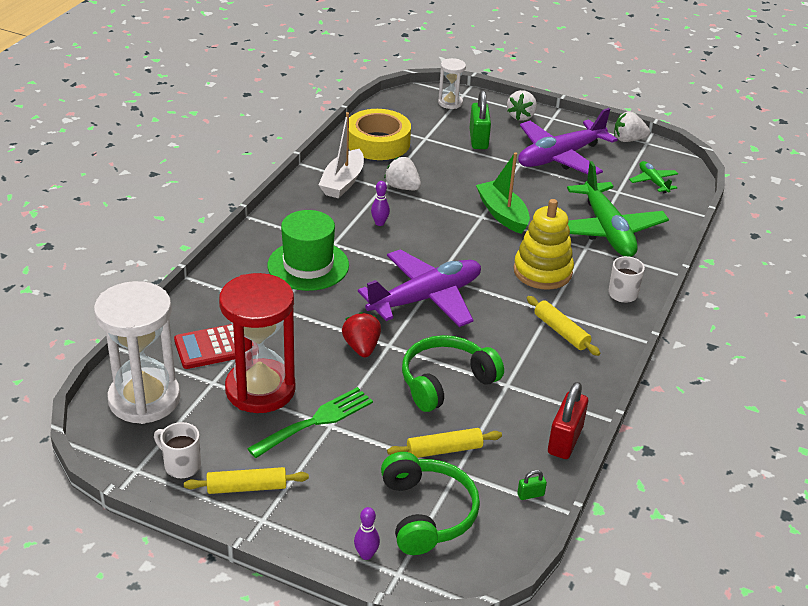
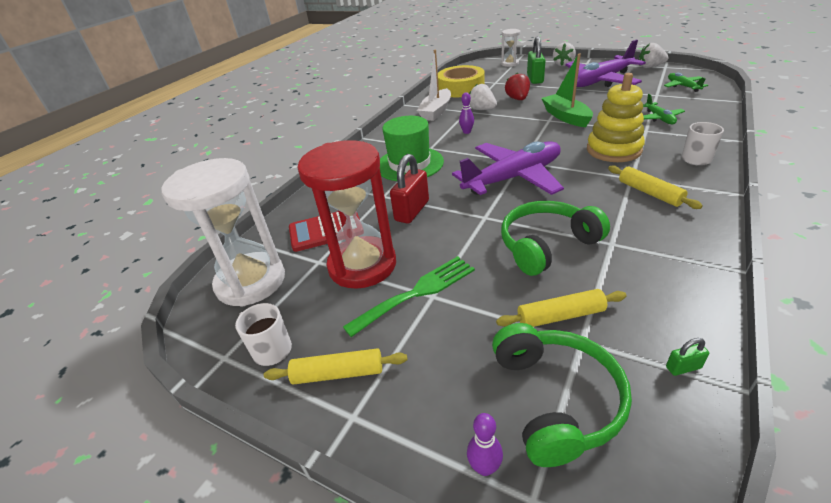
camera: 10 degrees right, 0 degrees up
red strawberry [342,312,381,357] -> red strawberry moved to [505,73,530,100]
red padlock [548,382,588,459] -> red padlock moved to [390,154,429,224]
green plane [567,161,669,257] -> green plane [643,94,685,124], size x0.47

